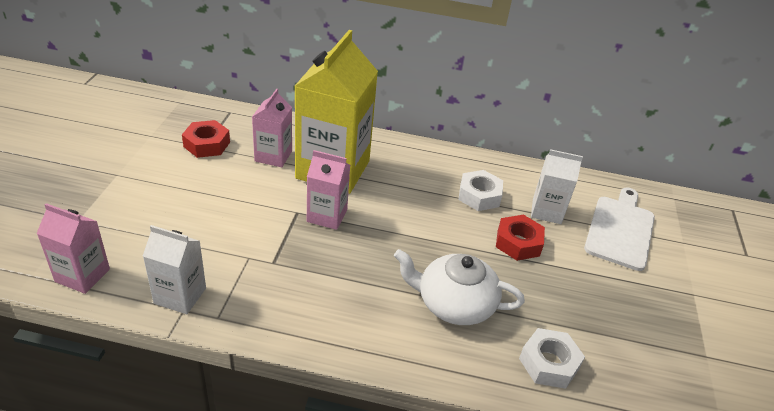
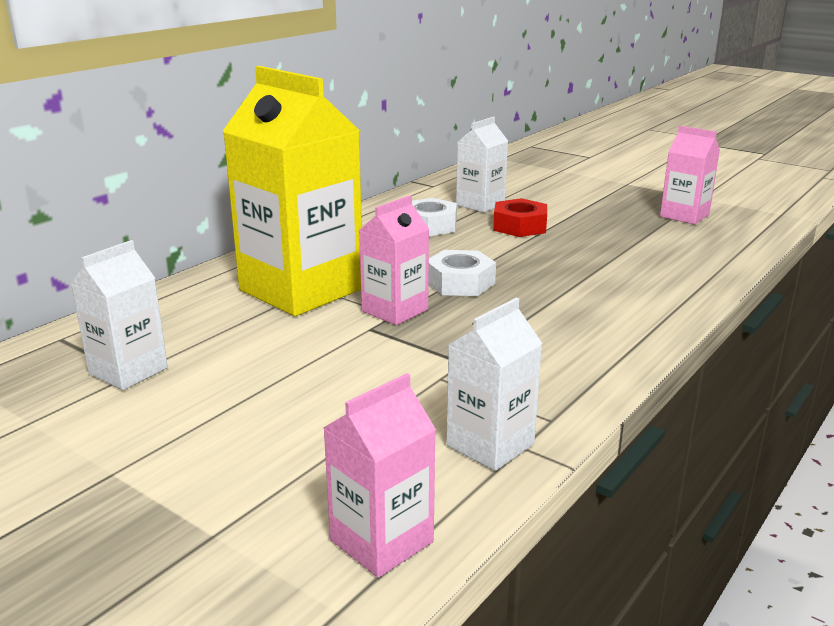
camera: 60 degrees left, 15 degrees down
red nut [182,120,230,158] -> white carton [71,240,168,390]
pink carton [252,89,292,167] -> pink carton moved to [660,126,720,224]
white teapot [394,249,525,325] -> none
white nut [519,328,585,389] -> white nut moved to [428,250,496,296]
white cutting board [584,188,655,271] -> none

